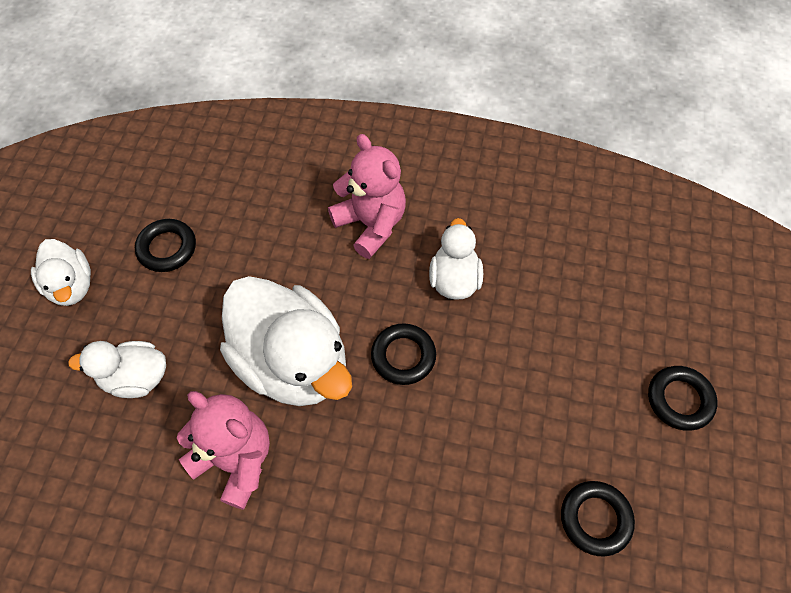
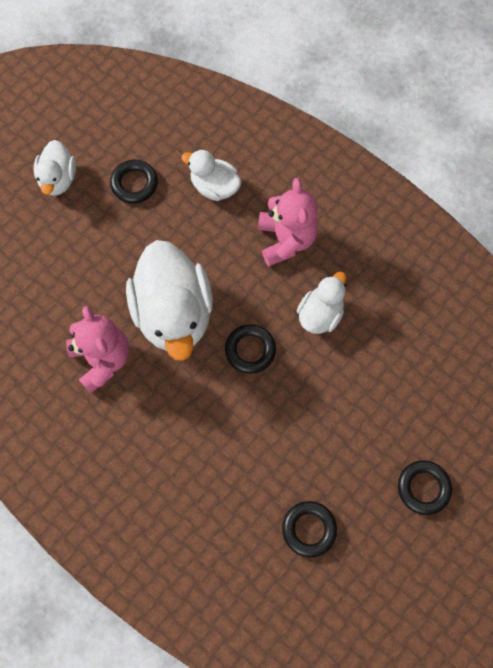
camera: 30 degrees right, 10 degrees up
white duck [68,341,166,398] -> white duck moved to [181,149,242,201]

